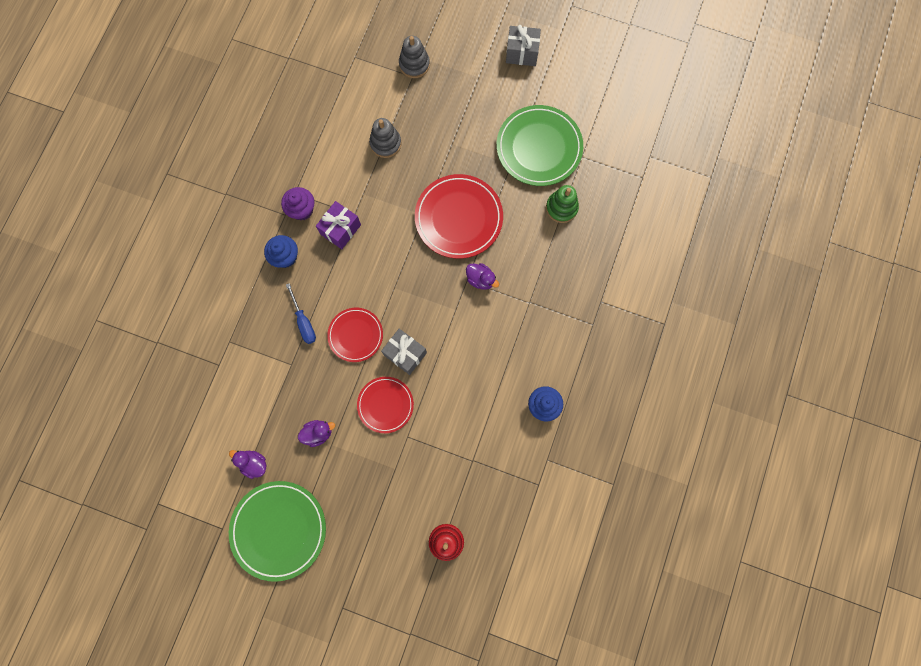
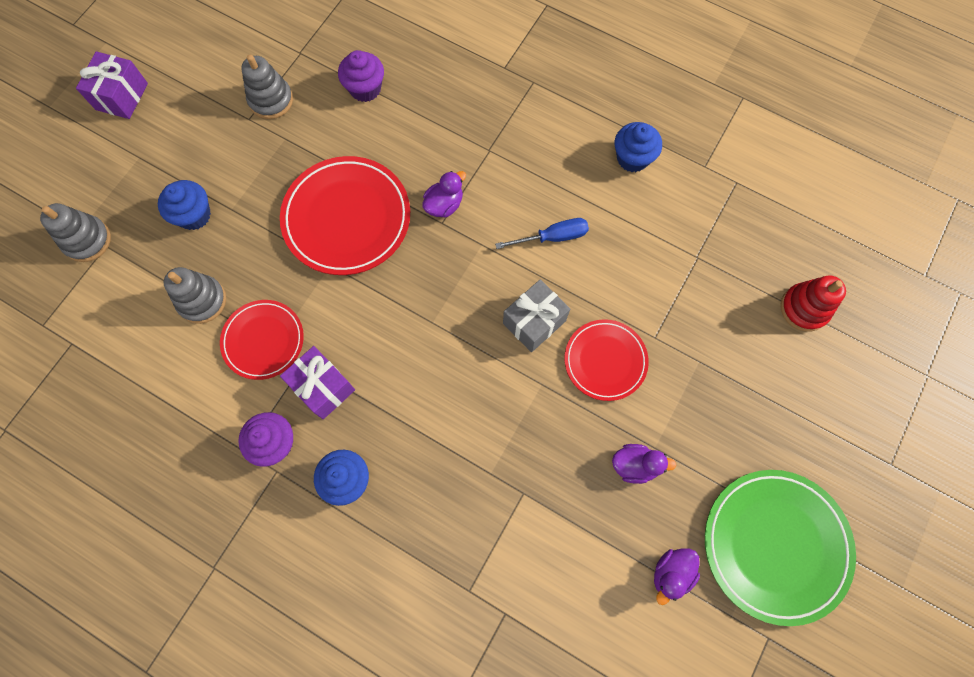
camera: 80 degrees left, 5 degrees down
blue screwdriver [286,283,316,344] -> blue screwdriver moved to [495,218,589,249]
purple duck [298,420,335,447] -> purple duck turned 105 degrees clockwise [612,444,676,484]
red plate [327,308,383,362] -> red plate moved to [220,300,304,380]
green plate [497,105,583,186] -> grey stacking toy [241,55,293,119]
grey gift [506,25,541,66] -> purple gift [76,51,148,119]
green stacking toy [546,185,579,223] -> purple cupcake [338,50,384,102]
none -> blue cupcake [158,180,211,230]

